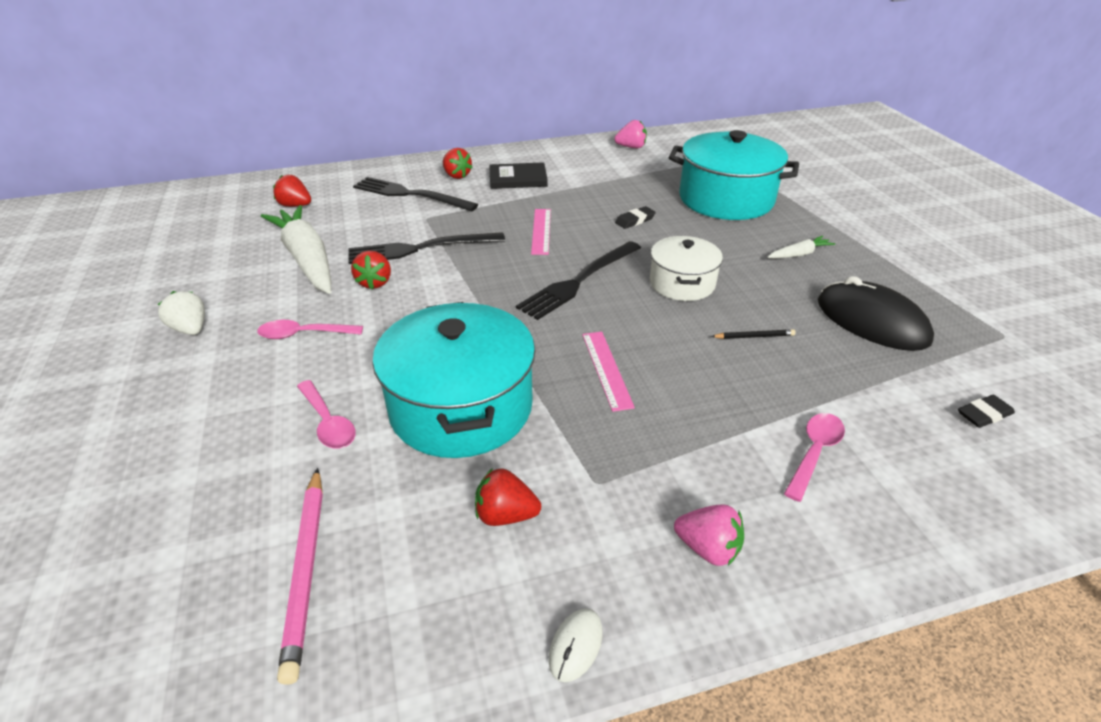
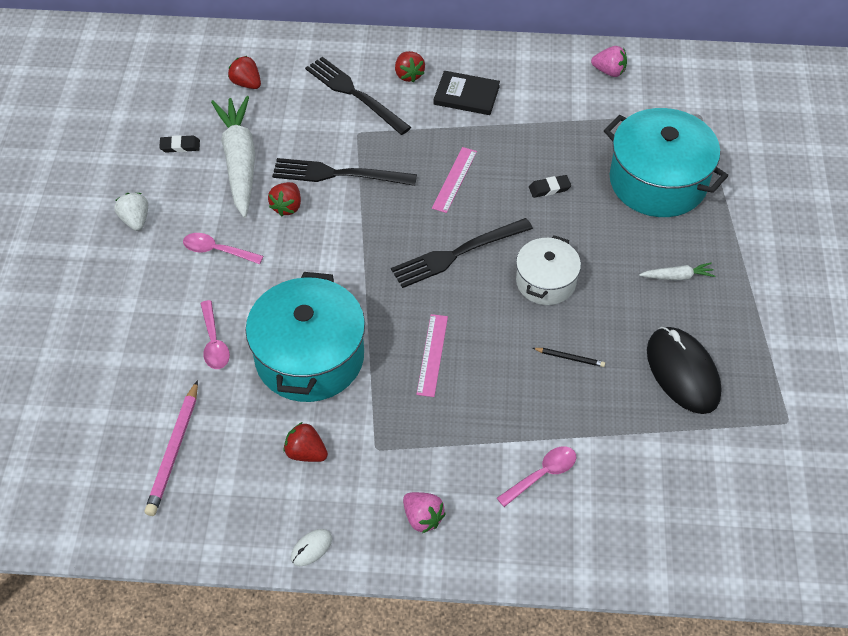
camera: 20 degrees right, 15 degrees up
black eraser [958,395,1015,428] -> black eraser moved to [159,135,200,153]

